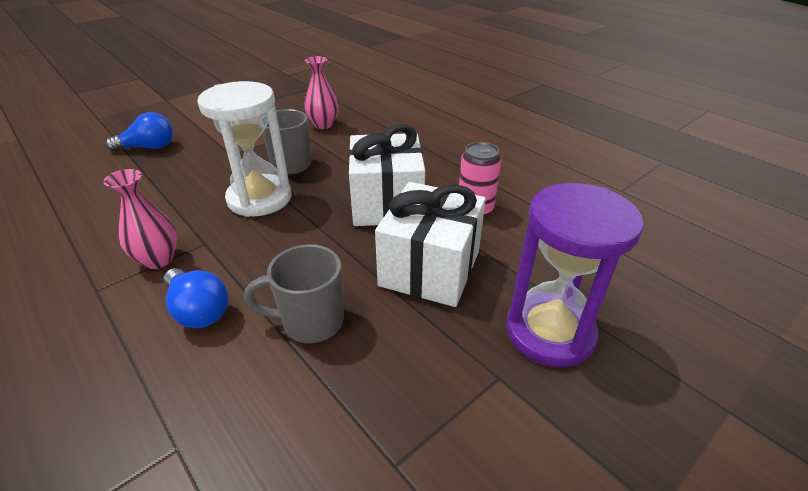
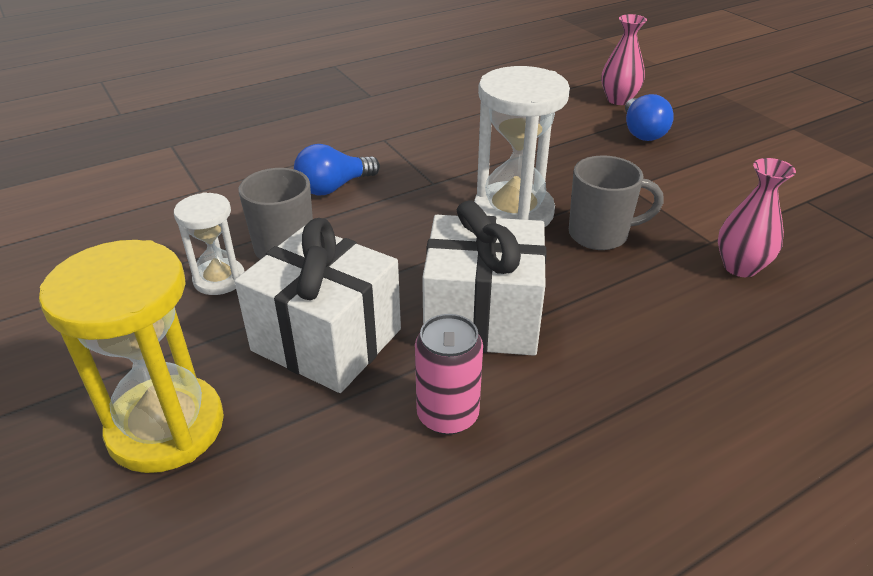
camera: 100 degrees right, 0 degrees up
pink vase [103,169,177,269] -> pink vase moved to [601,14,647,105]
purple hourglass [506,183,644,367] -> yellow hourglass [39,240,224,473]
none -> white hourglass [174,192,245,295]

